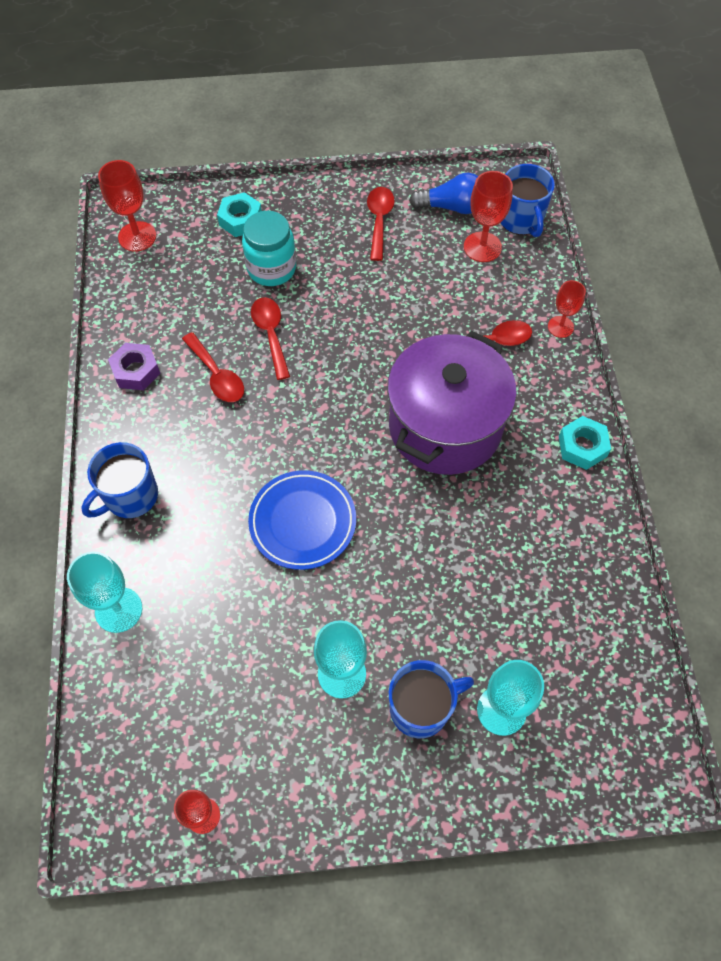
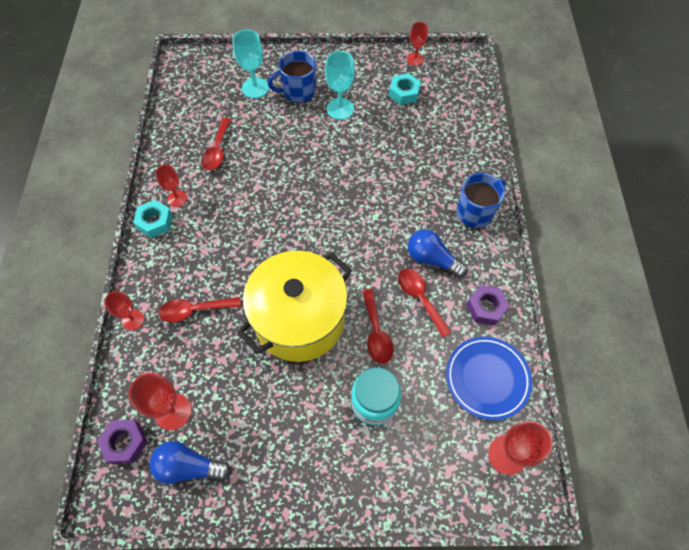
camera: 175 degrees left, 0 degrees up
turquoise goblet [67,552,142,633] -> none
turquoise nut [217,192,262,237] -> turquoise nut moved to [389,73,421,105]
blue plate [248,470,356,570] -> blue plate moved to [446,337,532,420]
red spoon [367,187,395,261] -> red spoon moved to [201,118,232,170]
purple pot [387,331,517,475] -> none
blue mug [501,164,555,237] -> purple nut [97,420,148,464]
none -> red goblet [155,164,187,207]
none -> yellow pot [237,251,352,362]
none -> blue light bulb [408,229,468,278]

